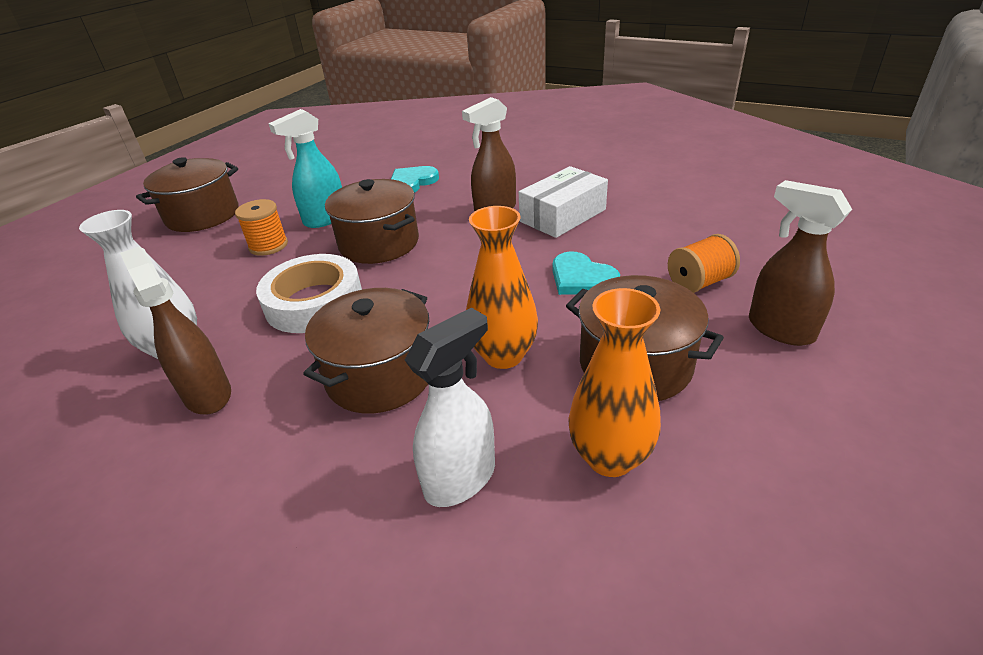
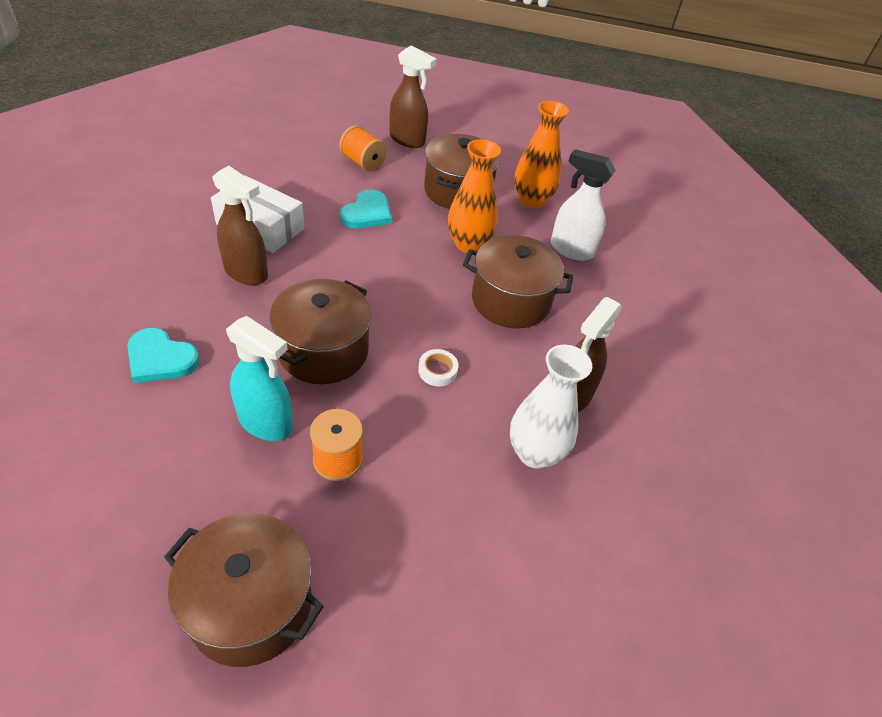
camera: 115 degrees left, 10 degrees up
white tape [256,254,362,333] -> white tape [418,349,459,386], size x0.42
brown spray bottle [749,180,852,346] -> brown spray bottle turned 90 degrees counterclockwise [390,45,437,148]

